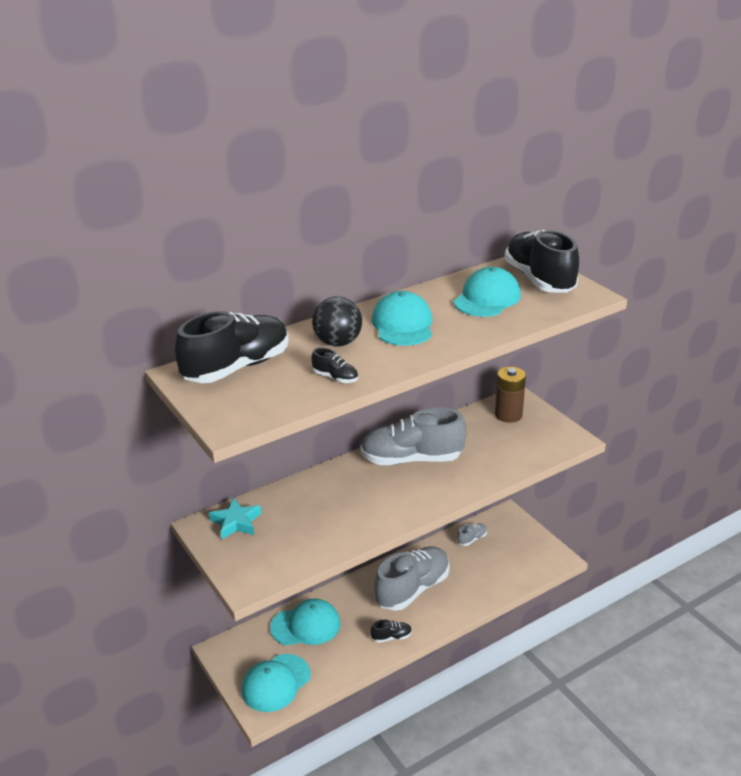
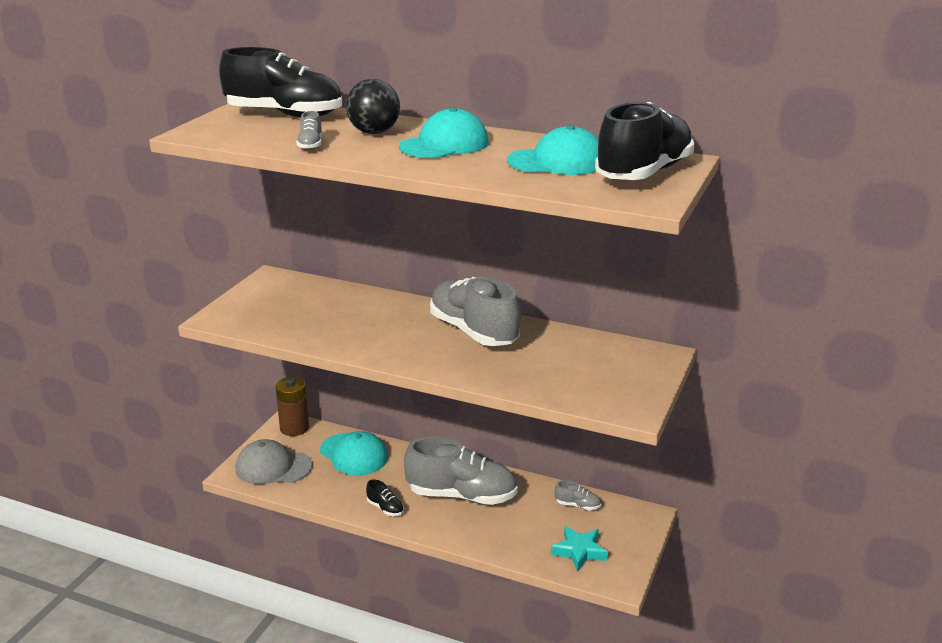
camera: 55 degrees right, 5 degrees down
turquoise star [209,498,262,539] -> turquoise star moved to [551,526,608,571]
turquoise cap [241,654,311,712] -> grey cap [235,439,312,484]
black shoe [311,348,358,383] -> grey shoe [296,111,322,150]
brown battery [495,367,526,423] -> brown battery moved to [275,377,309,436]

